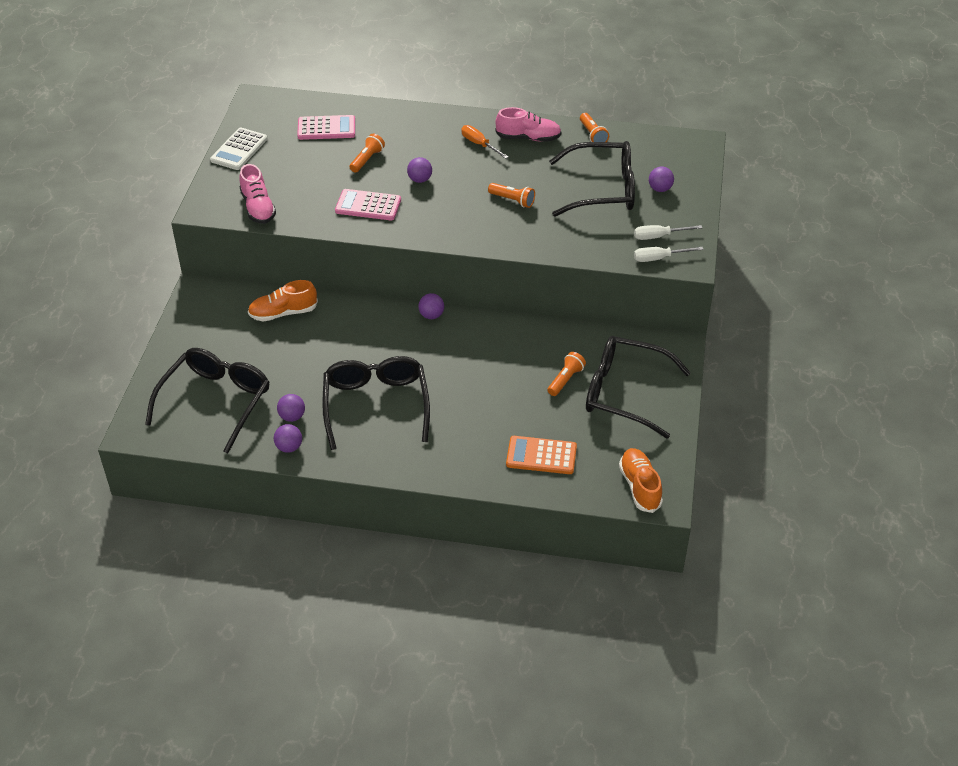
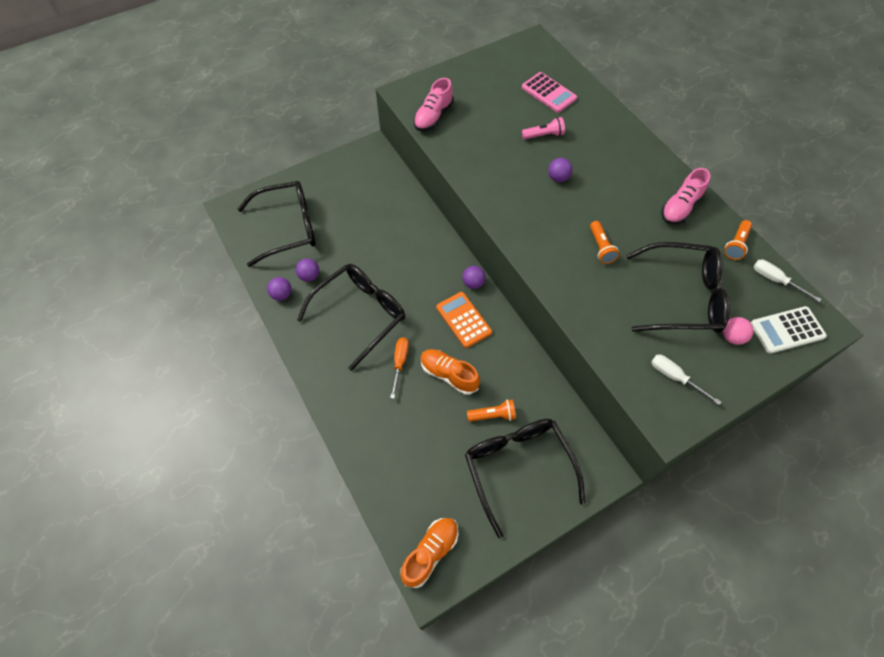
camera: 50 degrees right, 15 degrees up
white calculator [210,127,267,170] -> white calculator moved to [751,306,827,354]
orange shoe [248,280,318,321] -> orange shoe moved to [421,349,480,395]
pink calculator [335,189,401,220] -> none
orange flashlight [350,134,385,173] -> pink flashlight [522,117,565,139]
orange screwdriver [461,125,509,159] -> orange screwdriver moved to [390,337,409,399]
pink shoe [495,107,561,142] -> pink shoe turned 75 degrees clockwise [661,168,710,224]
orange calculator [506,436,577,474] -> orange calculator moved to [436,292,492,348]
black glasses [549,141,635,217] -> black glasses turned 45 degrees counterclockwise [626,242,730,333]
white screwdriver [634,247,704,262] -> white screwdriver moved to [753,260,821,302]
purple ball [649,167,674,192] -> pink ball [723,317,753,345]

